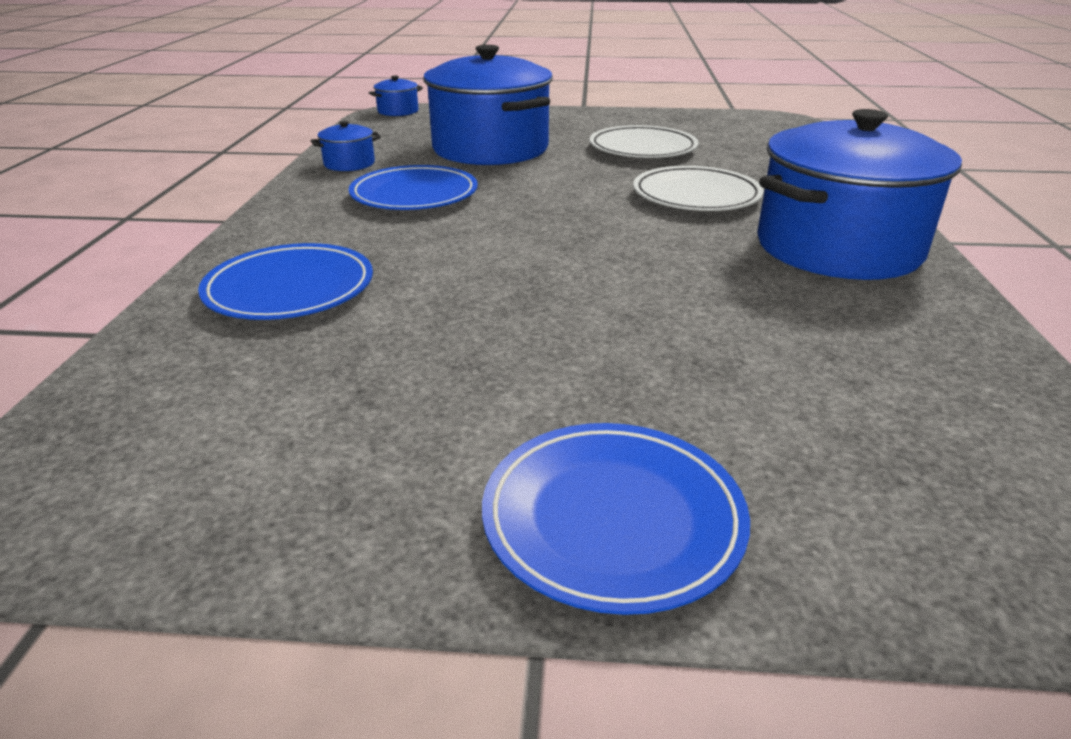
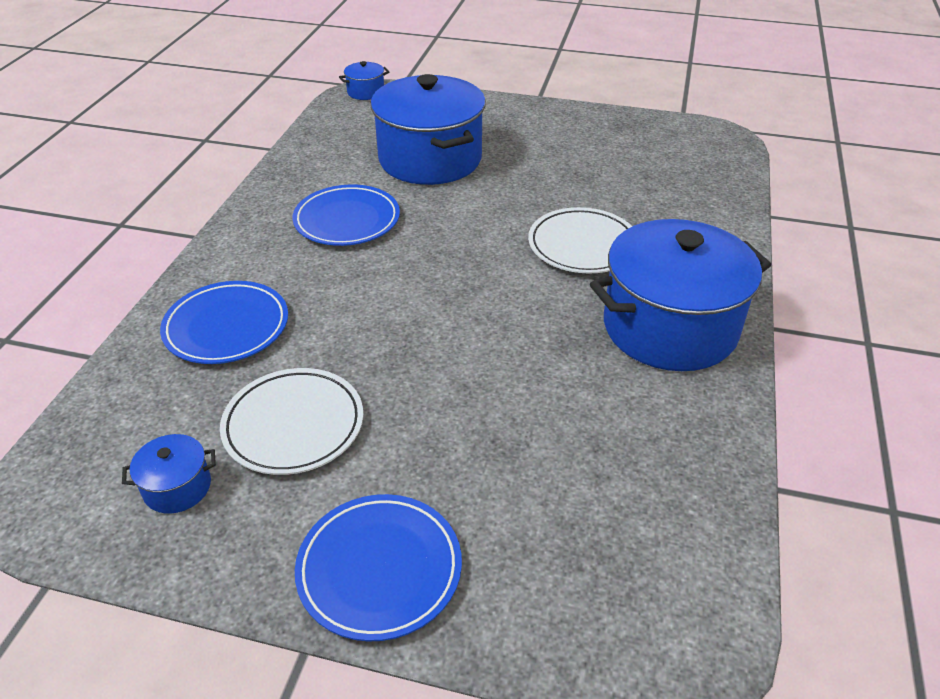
camera: 10 degrees right, 10 degrees up
blue pot [311,121,381,171] -> blue pot moved to [122,434,216,514]
white plate [589,125,698,158] -> white plate moved to [220,368,364,475]

